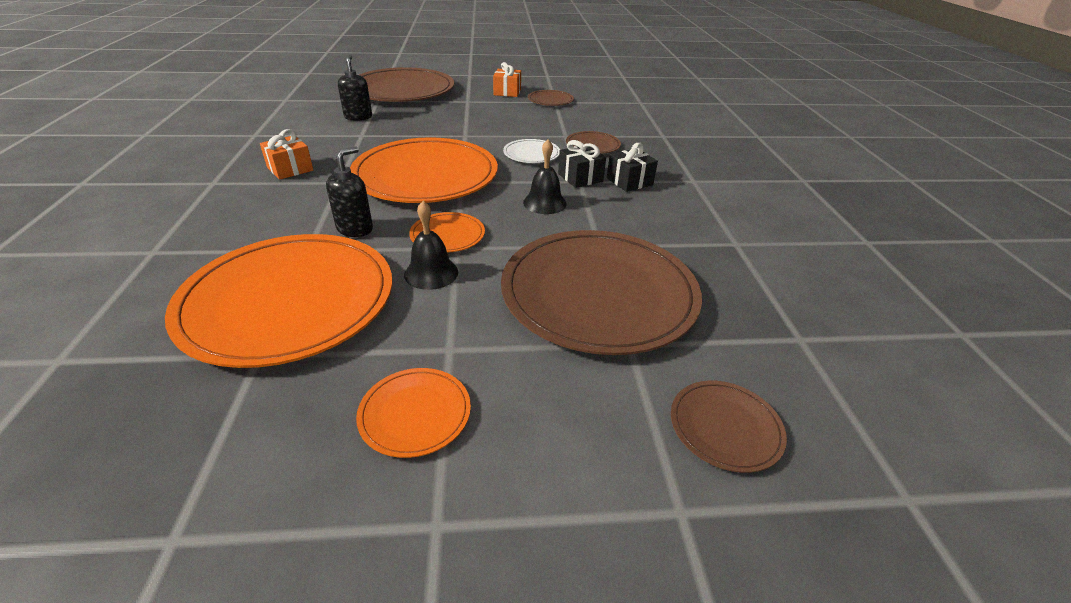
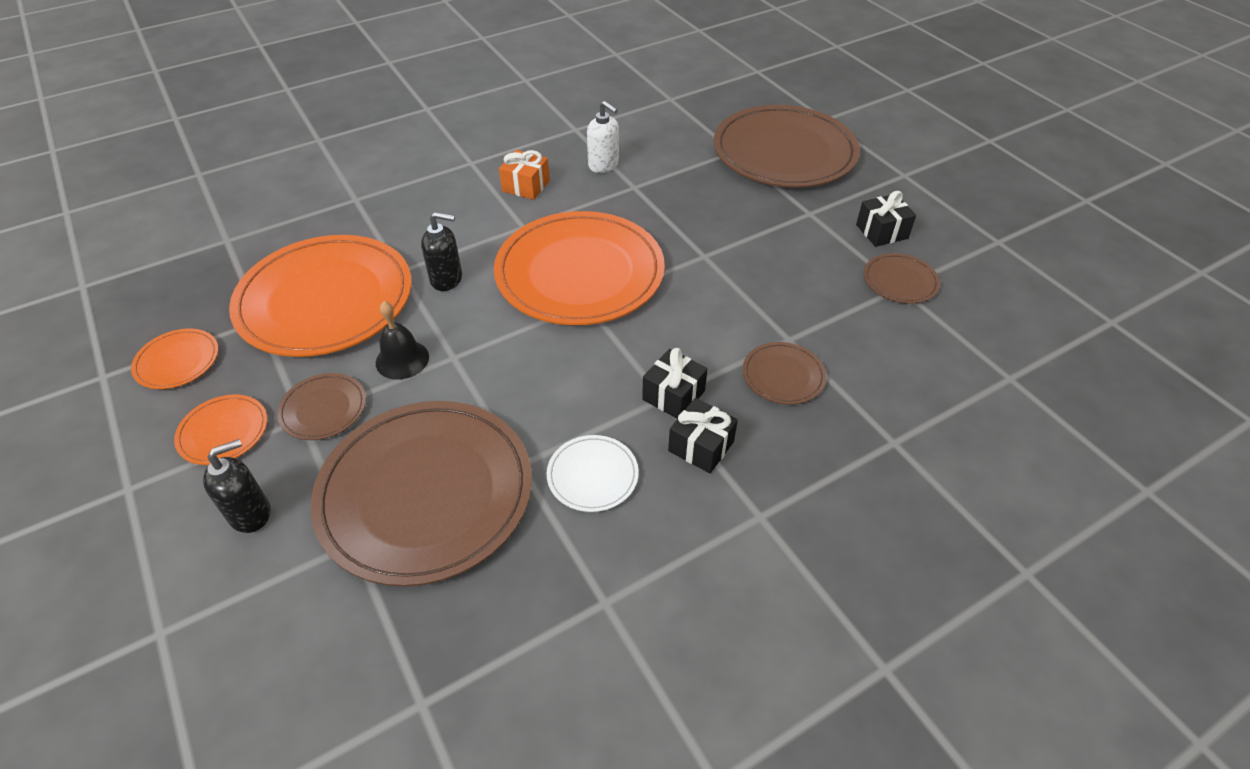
camera: 65 degrees right, 10 degrees up
black soap dispenser [338,55,372,121] -> black soap dispenser moved to [203,439,270,533]
orange plate [409,212,485,253] -> orange plate moved to [131,329,218,389]
orange gift [493,62,521,97] -> black gift [856,191,916,247]
white plate [503,139,560,163] -> white plate moved to [547,435,639,512]
black bell [523,140,567,214] -> none
brown plate [671,381,787,473] -> brown plate moved to [277,373,366,440]
none -> white soap dispenser [587,101,619,173]

